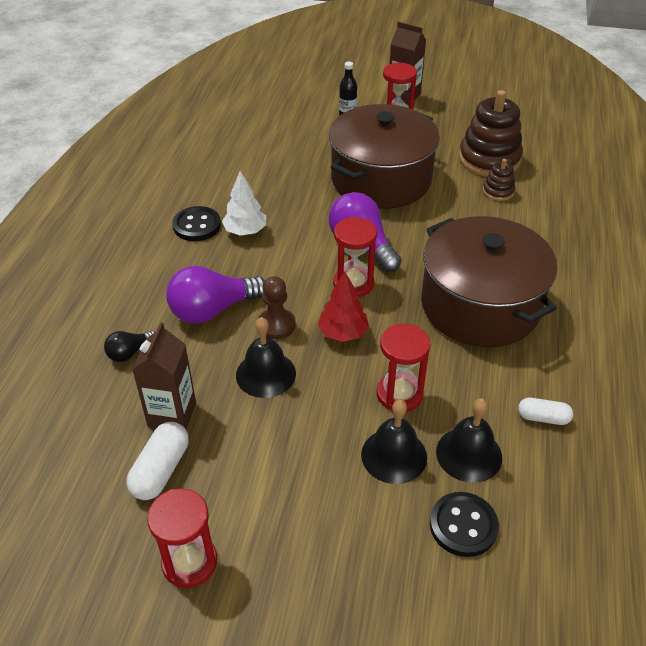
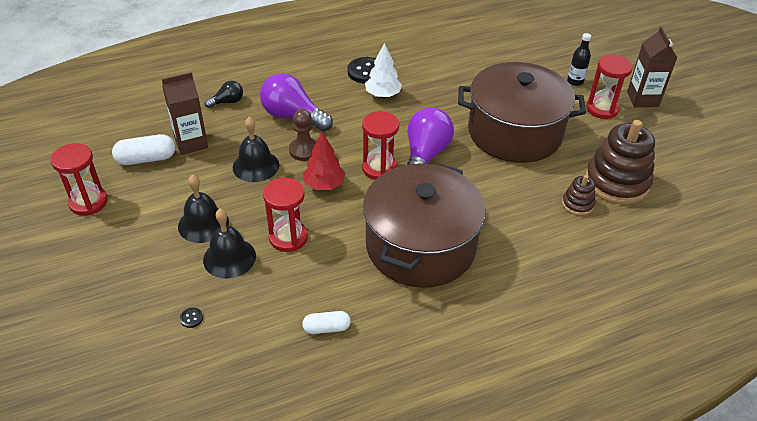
camera: 55 degrees right, 0 degrees up
black light bulb [104,331,155,362] -> black light bulb turned 135 degrees clockwise [205,81,243,108]
black button [430,492,499,557] -> black button [180,308,203,328], size x0.42
black bell [436,398,502,483] -> black bell moved to [178,174,229,243]
white capsule [518,398,573,425] -> white capsule turned 75 degrees counterclockwise [302,311,351,334]

